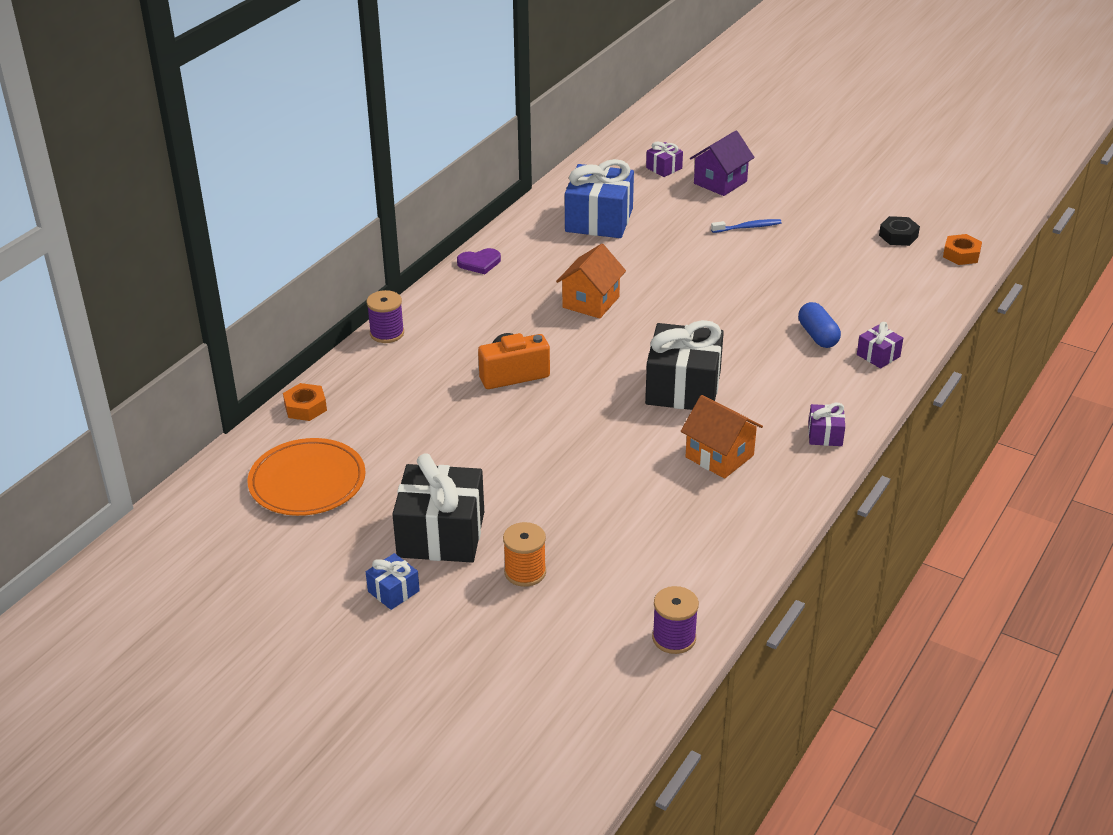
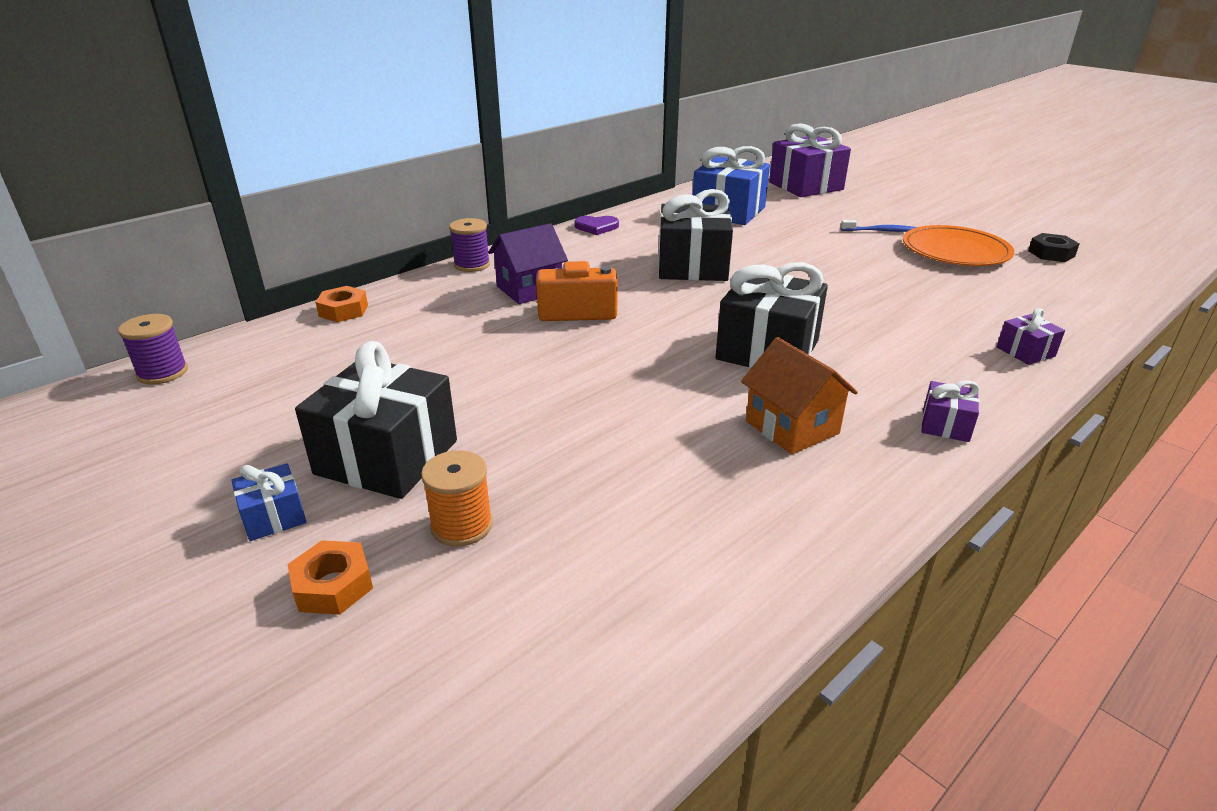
camera: 15 degrees right, 5 degrees down
orange plate [247,438,366,516] -> orange plate moved to [903,225,1014,266]
orange house [556,244,626,319] -> black gift [658,189,733,281]
purple gift [646,142,683,177] -> purple gift [769,123,851,197], size x2.14
purple spool [652,586,699,654] -> purple spool moved to [118,314,188,385]
purple house [690,130,755,196] -> purple house moved to [488,223,568,304]
blue capsule [798,302,841,348] -> none
orange nut [943,234,982,265] -> orange nut moved to [288,540,373,615]

